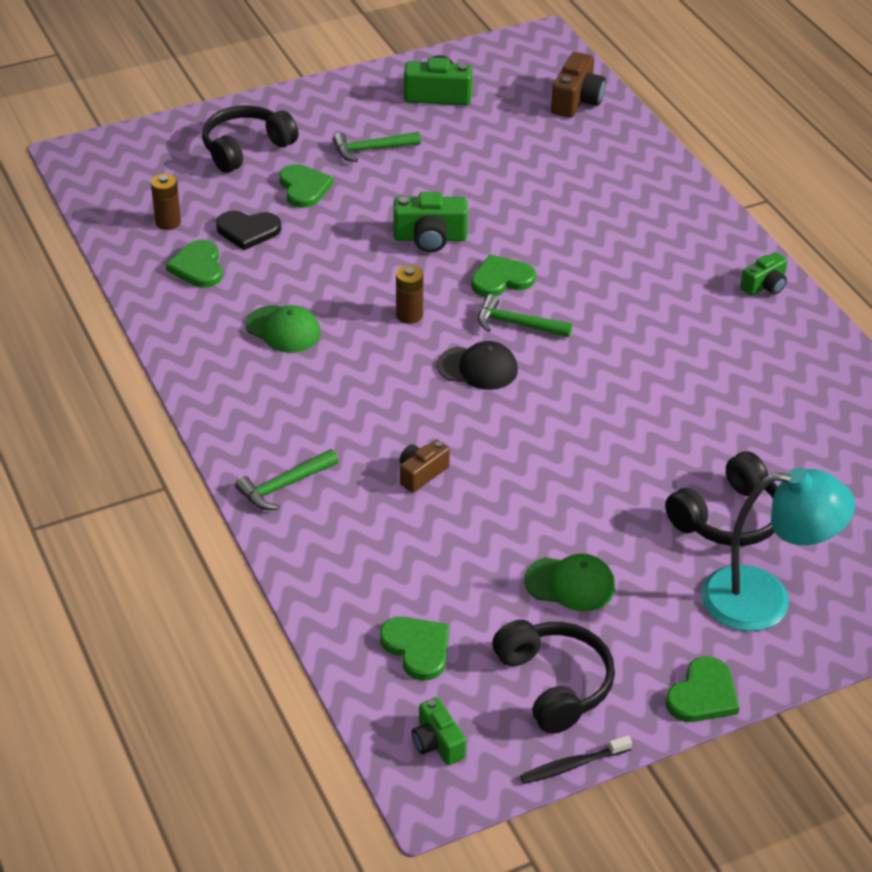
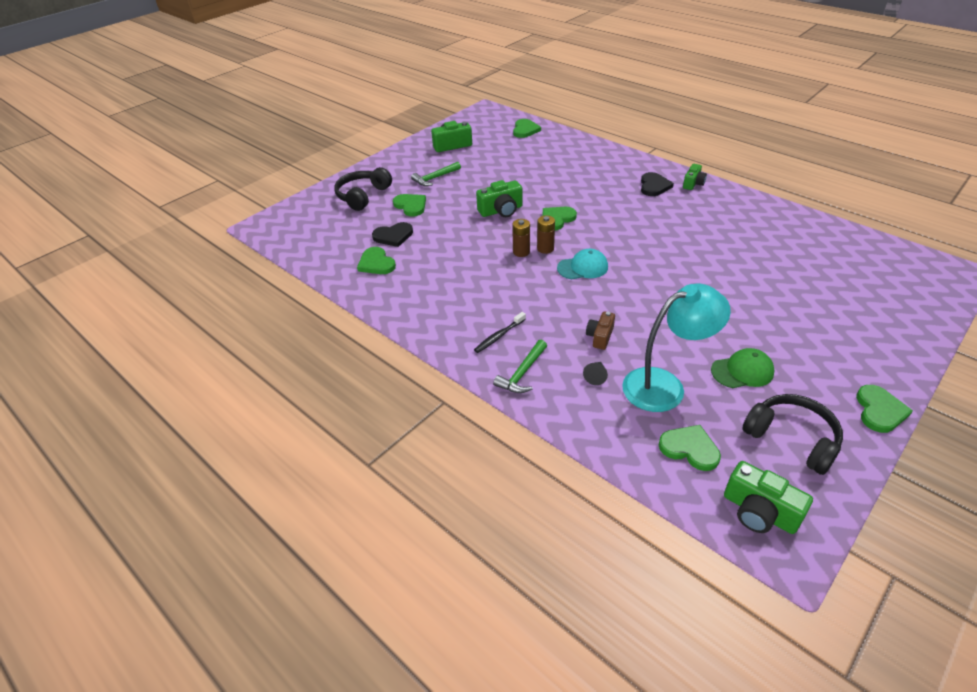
camera: 20 degrees left, 0 degrees up
brown battery [151,174,181,230] -> brown battery moved to [537,215,555,254]
green cap [246,305,321,353] -> none
green camera [412,697,466,765] -> green camera [724,461,813,534], size x1.55
black cap [437,341,518,390] -> turquoise cap [557,249,608,279]
green hammer [478,294,573,338] -> none
black toothbrush [520,736,632,784] -> black toothbrush moved to [474,312,526,353]
brown camera [551,52,606,118] -> green heart [513,119,541,138]
black headphones [665,451,778,546] -> none
turquoise lamp [701,467,855,631] -> turquoise lamp moved to [622,284,731,412]
none -> black cone [583,362,608,385]
none -> black heart [641,172,674,196]

